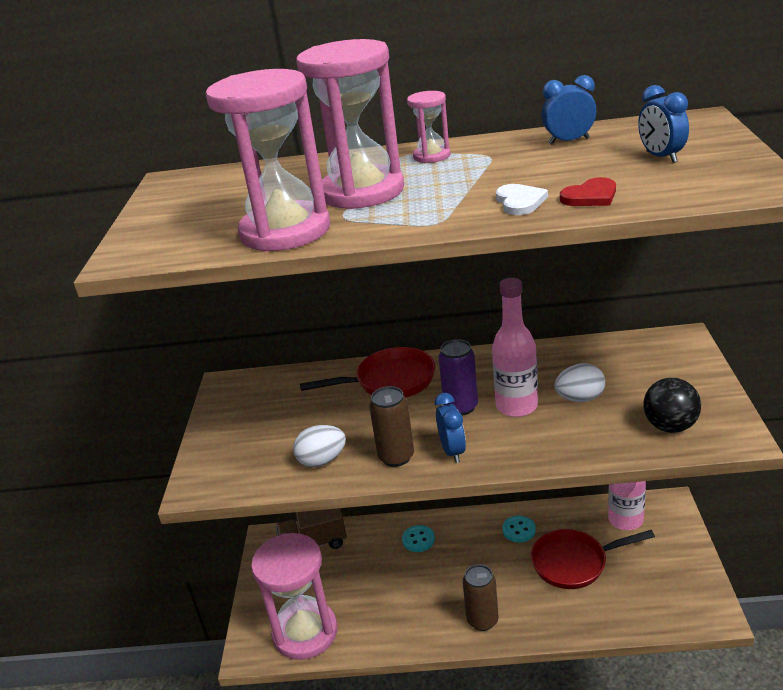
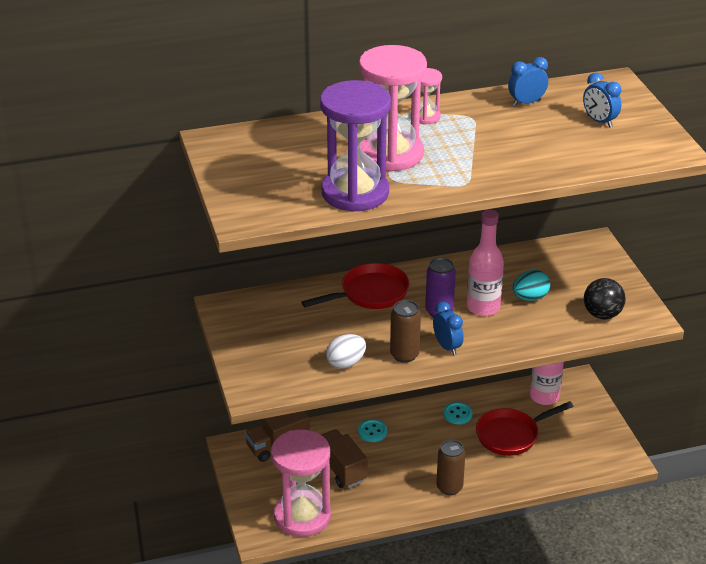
camera: 20 degrees left, 5 degrees up
pink hourglass [206,69,330,252] -> purple hourglass [320,80,391,212]
white heart [496,184,548,215] -> none
white egg [554,363,605,402] -> turquoise egg [512,270,550,301]
red heart [560,177,616,206] -> none
none -> brown truck [322,429,368,488]

